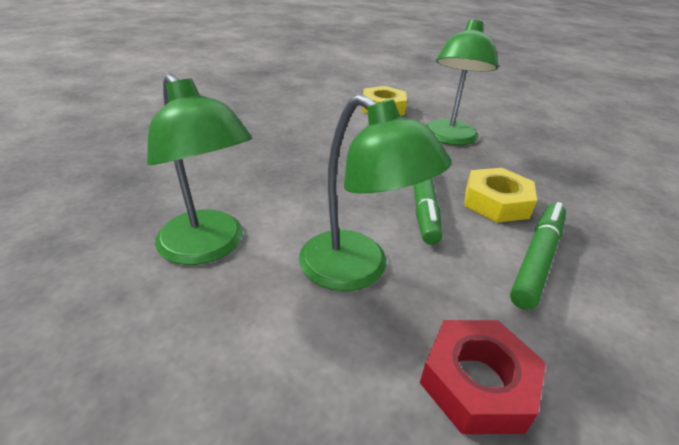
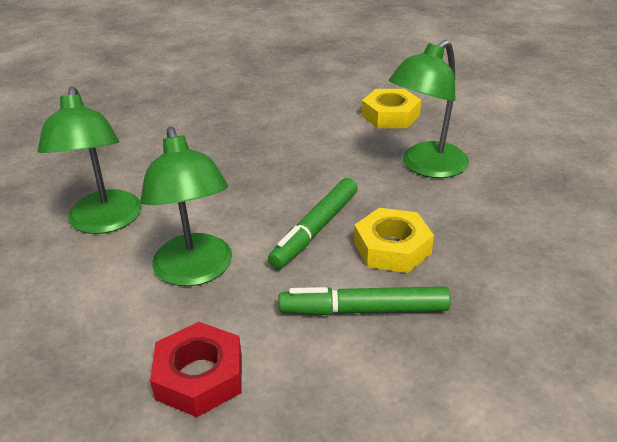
camera: 30 degrees right, 0 degrees up
green marker [510,202,566,310] -> green marker turned 150 degrees counterclockwise [279,286,451,315]

